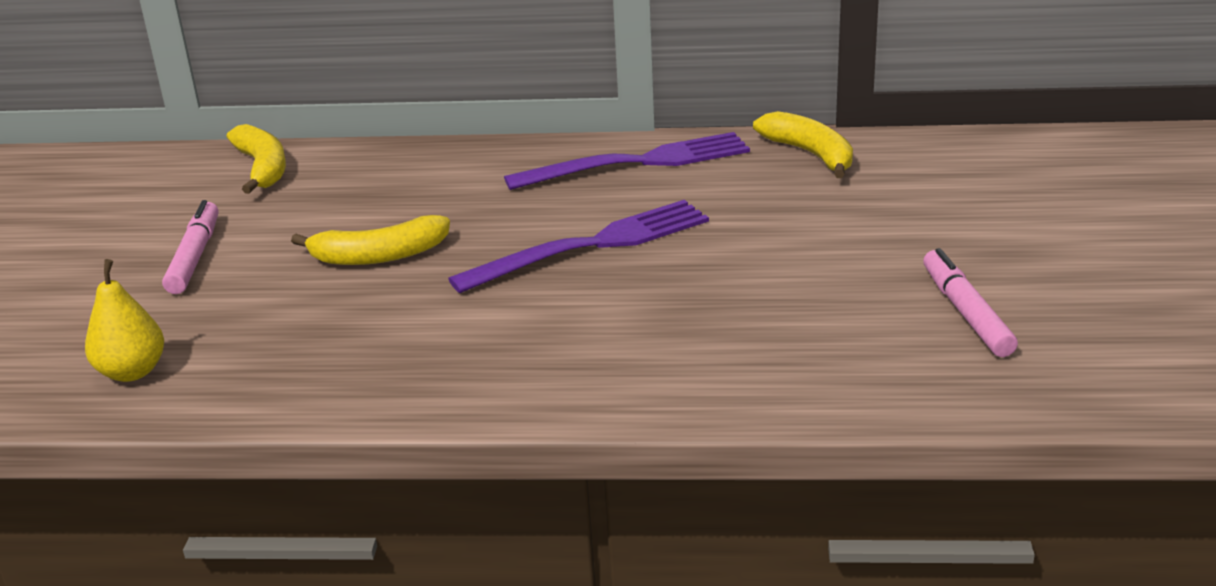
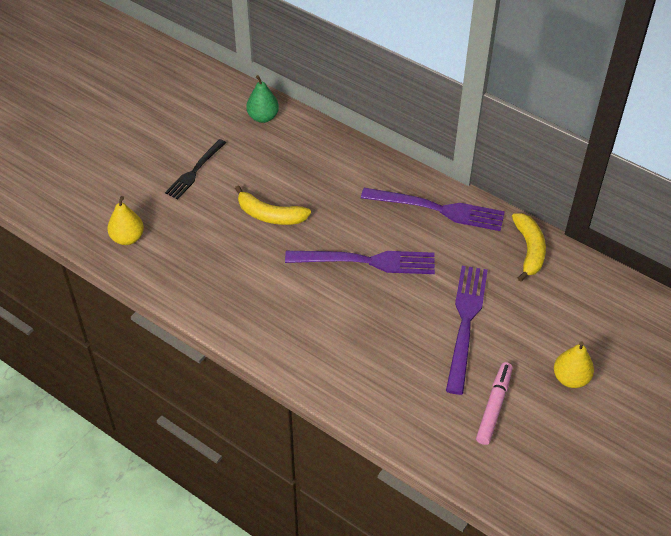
camera: 30 degrees right, 20 degrees up
pink marker [162,200,219,294] -> black fork [165,139,226,199]
yellow banana [227,124,286,194] -> green pear [246,75,279,123]
none -> purple fork [446,266,488,395]
none -> yellow pear [554,341,594,388]

